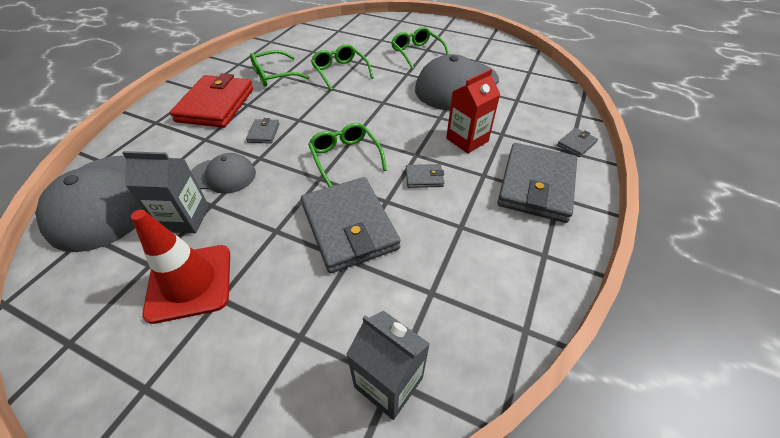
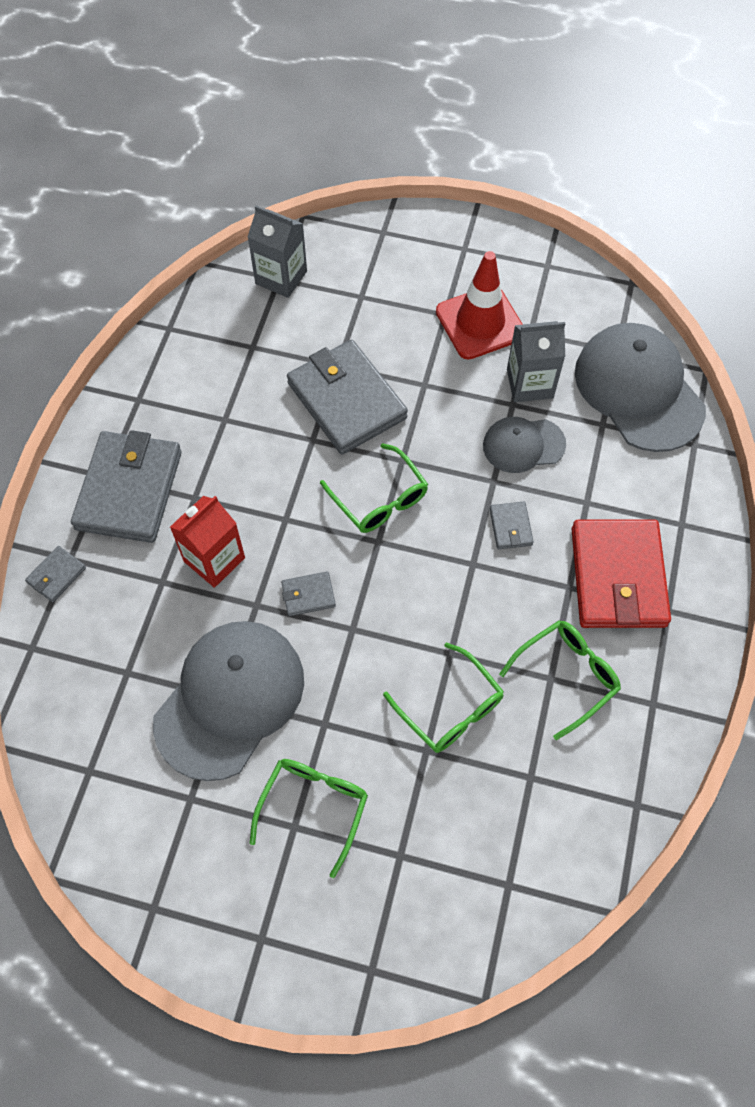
camera: 170 degrees right, 15 degrees up
green glasses [391,27,449,70] -> green glasses turned 120 degrees counterclockwise [250,759,368,878]
grey wallet [406,164,444,188] -> grey wallet moved to [281,571,336,616]

